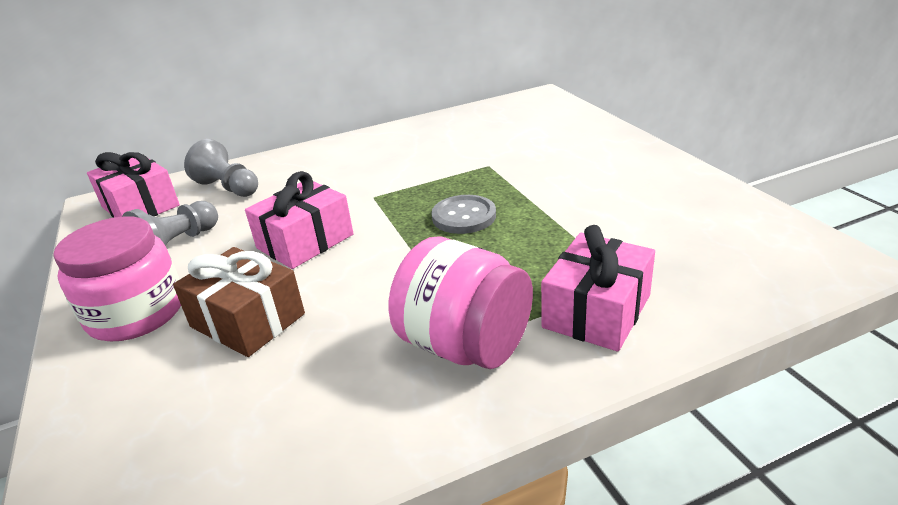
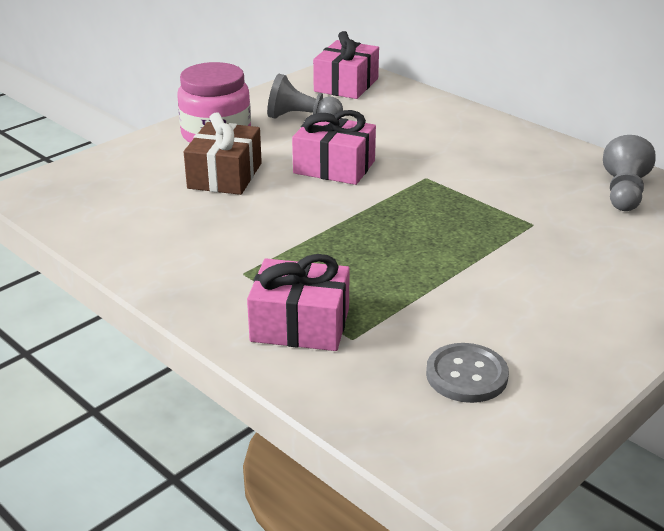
camera: 65 degrees right, 0 degrees up
grey pawn [184,139,258,197] -> grey pawn moved to [603,135,656,211]
pink jar [389,237,533,369] -> none
grey button [431,195,496,234] -> grey button moved to [426,343,509,403]

